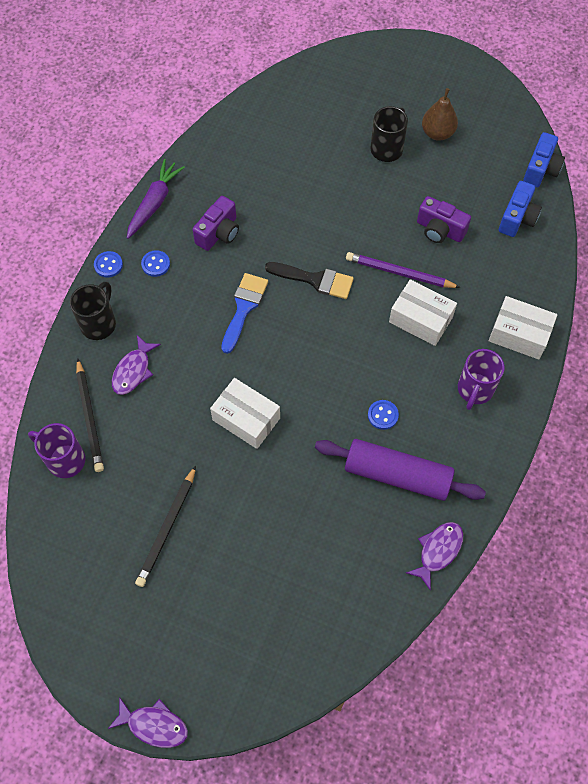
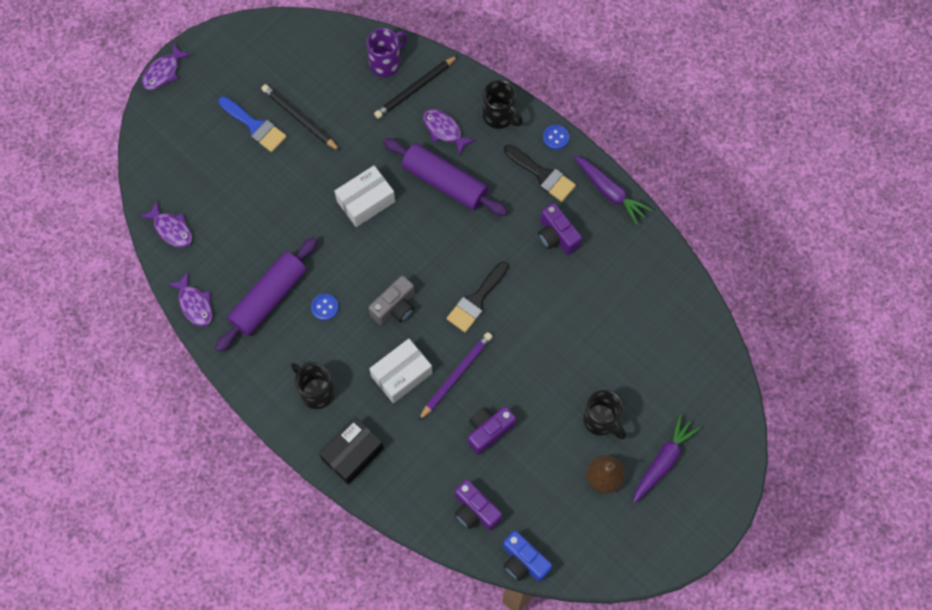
camera: 110 degrees right, 5 degrees up
black pencil [76,358,104,472] -> black pencil turned 45 degrees counterclockwise [374,55,458,119]
blue button [141,250,170,277] -> black brush [504,145,576,202]
blue brush [221,273,268,354] -> blue brush moved to [218,96,287,152]
purple mug [458,349,505,410] -> black mug [291,363,335,409]
white box [489,296,557,360] -> black box [319,417,384,485]
blue camera [499,181,542,237] -> purple camera [455,479,502,531]
none -> purple fish [140,201,192,248]
none -> grey camera [369,275,415,325]
none -> purple rolling pin [383,138,508,216]
none -> purple carrot [633,415,700,503]

